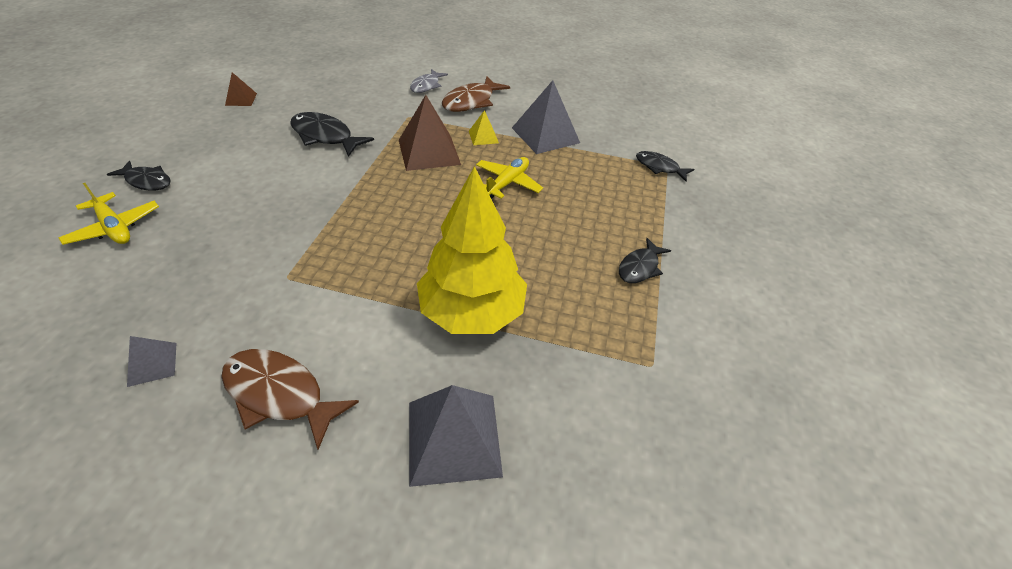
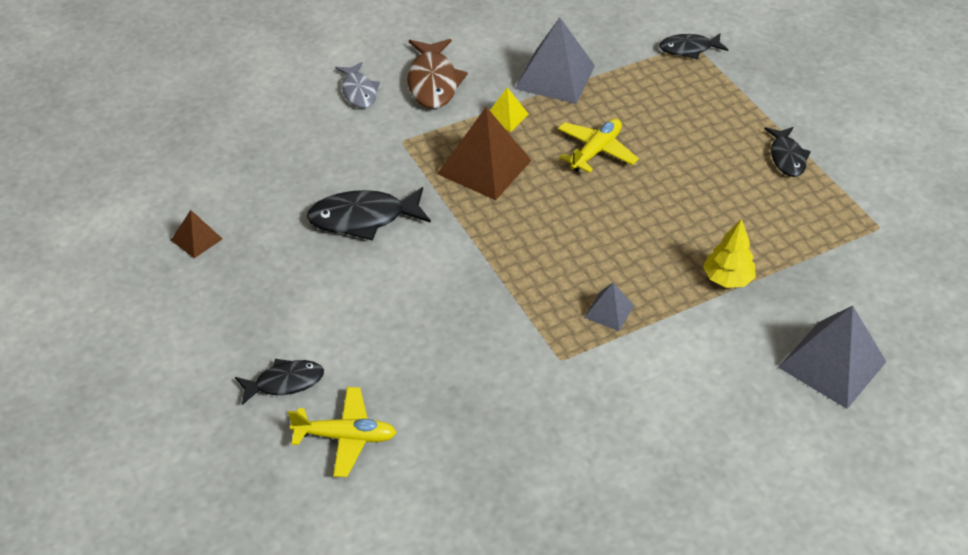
camera: 40 degrees left, 0 degrees up
grey pyramid [127,336,176,387] -> grey pyramid moved to [584,283,634,331]
brown fish [221,349,359,450] -> none
yellow tree [417,166,527,334] -> yellow tree [703,219,756,288], size x0.48
yellow plane [476,157,543,199] -> yellow plane turned 45 degrees clockwise [558,119,639,173]

